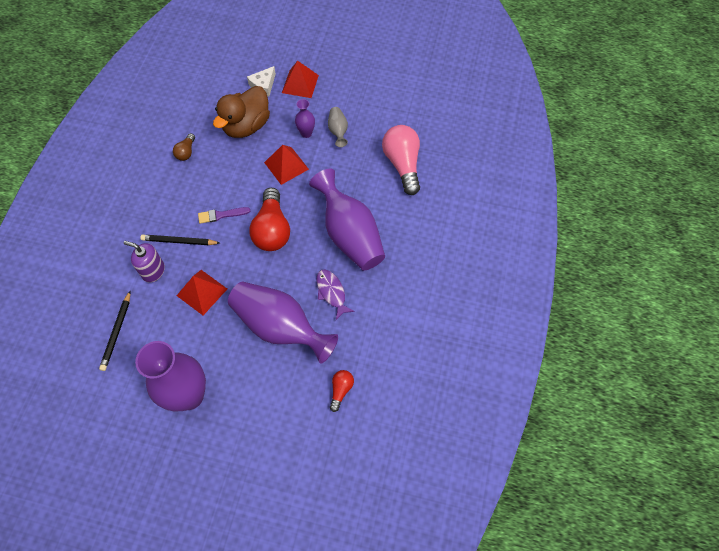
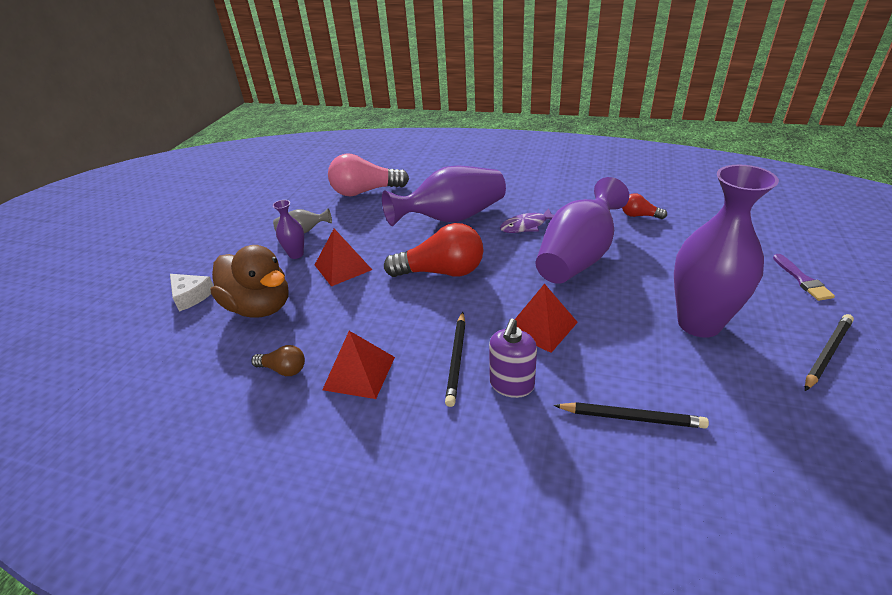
camera: 85 degrees left, 25 degrees down
purple brush [198,207,250,224] -> purple brush moved to [773,254,835,301]
red pyramid [282,61,319,98] -> red pyramid moved to [322,331,395,399]
none -> black pencil [805,314,854,391]

